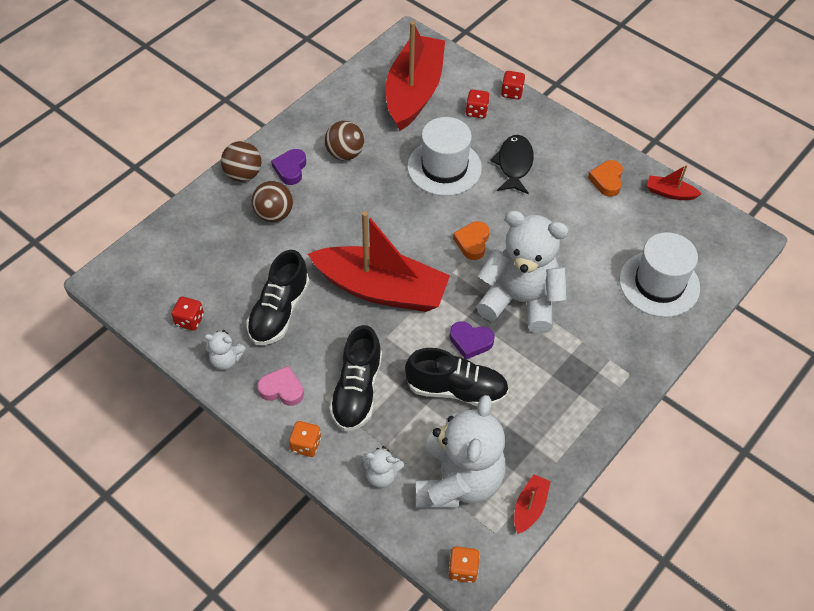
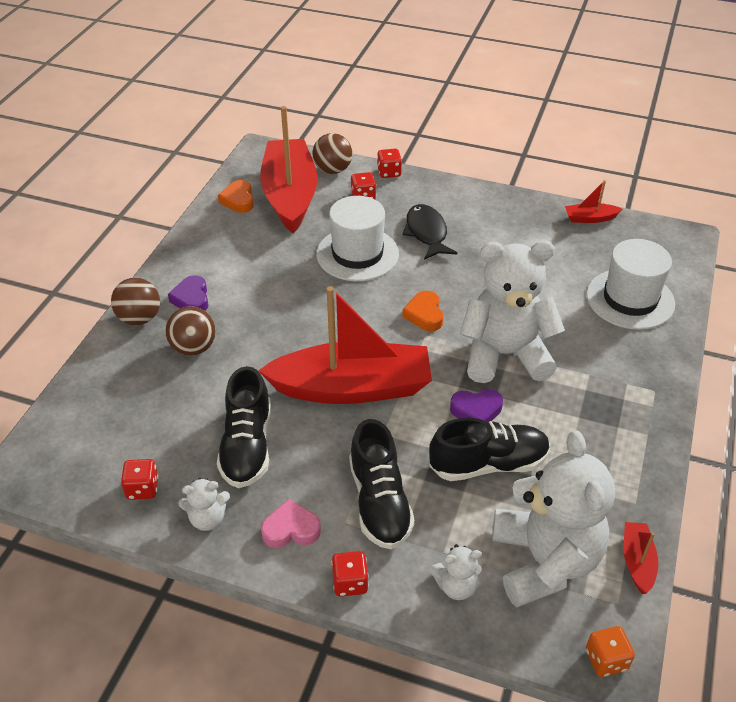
camera: 20 degrees left, 10 degrees down
orange dice [289,421,321,457] -> red dice [332,551,369,596]
brown ball [325,121,364,161] -> brown ball moved to [313,133,352,174]
orange heart [588,160,623,197] -> orange heart moved to [218,180,254,213]

